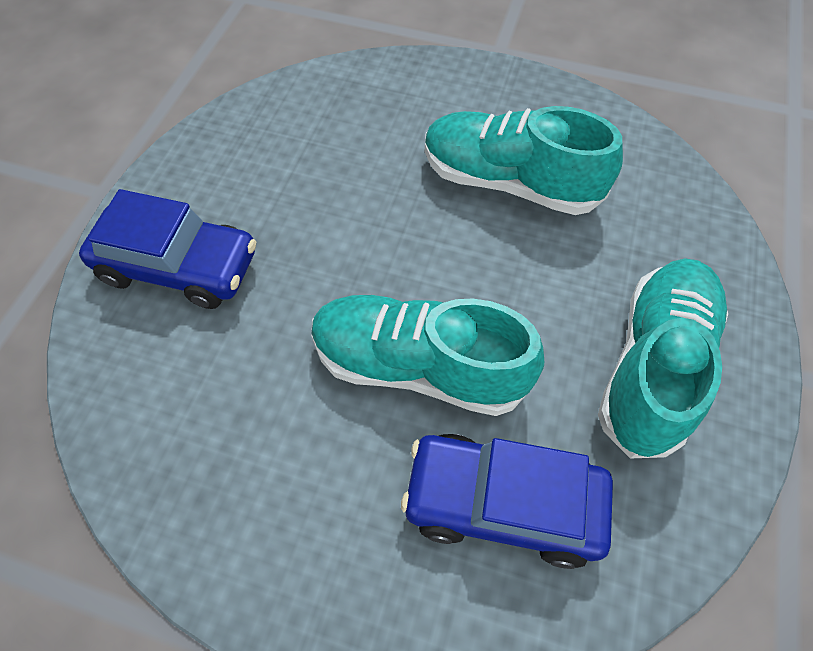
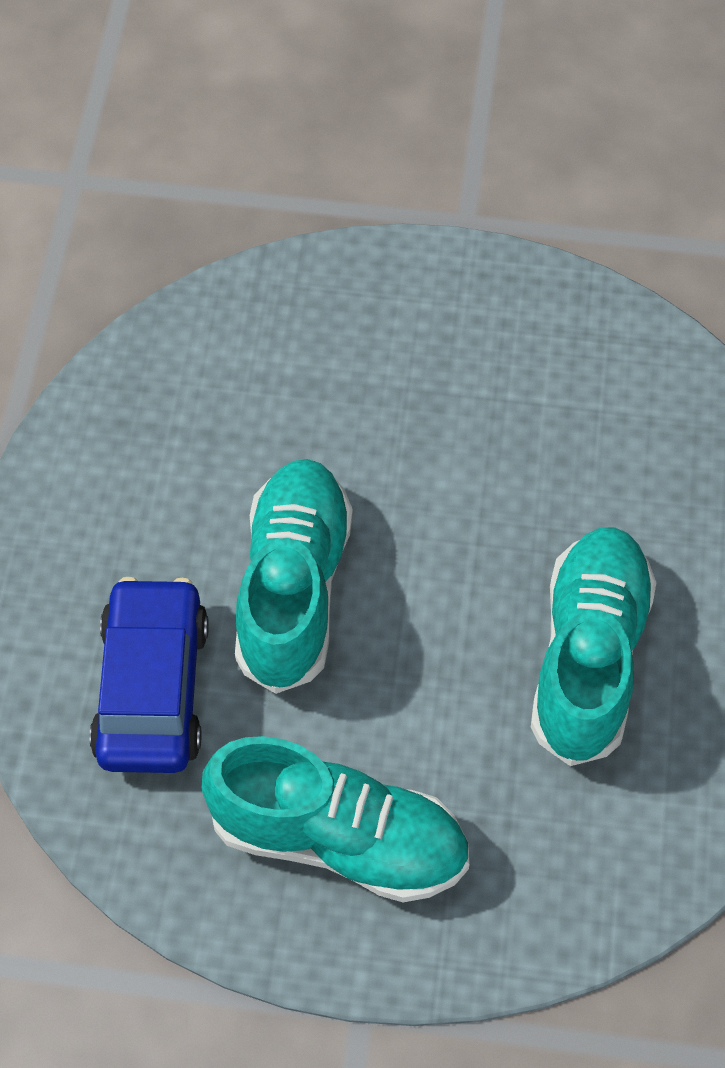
camera: 80 degrees right, 0 degrees up
blue car [79,189,256,309] -> none

